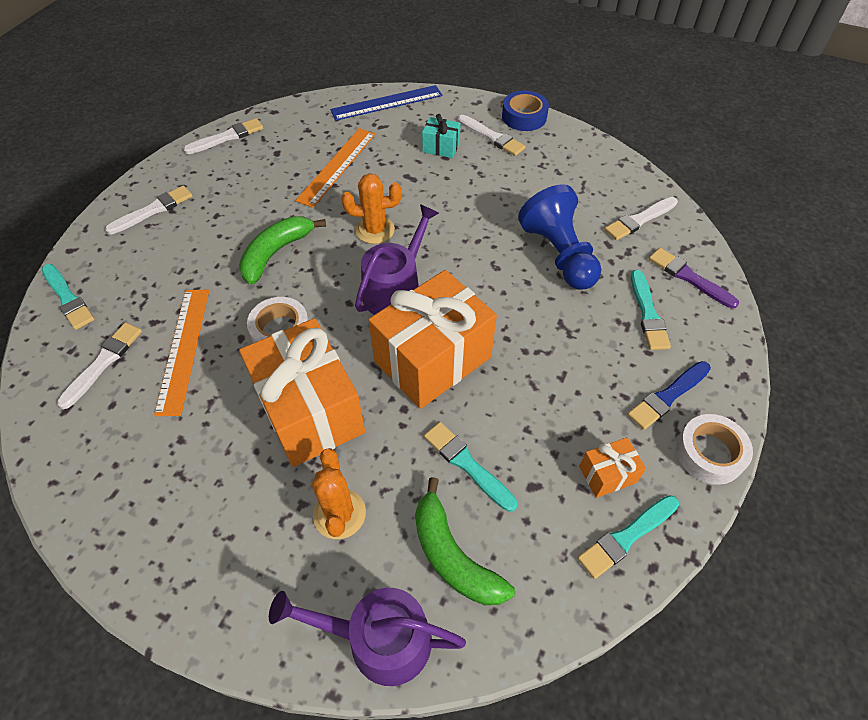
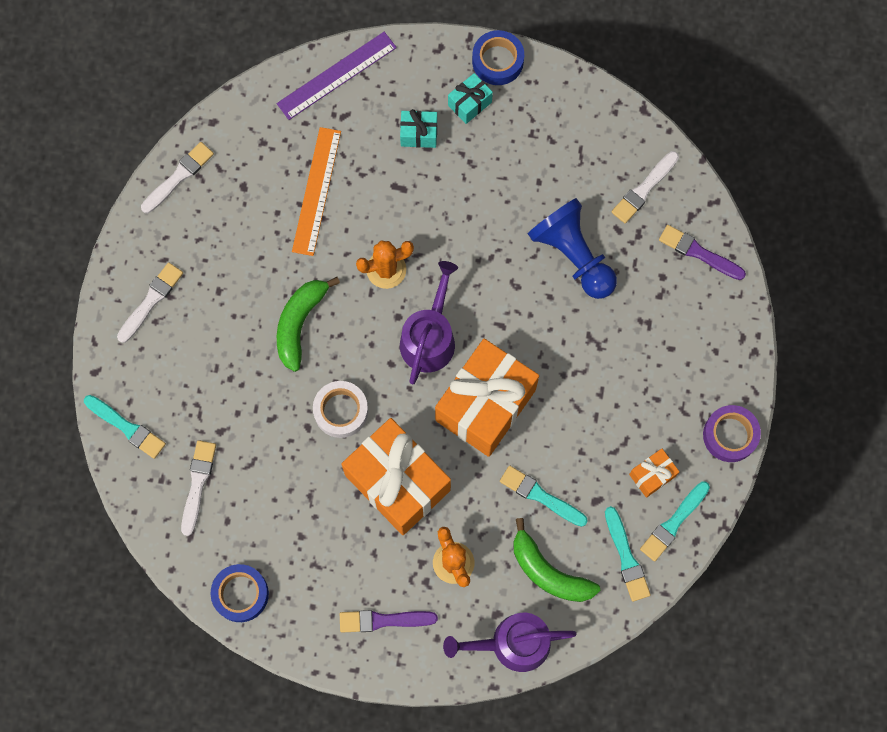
camera: 15 degrees left, 20 degrees up
orange ruler [154,290,209,416] -> none
blue ruler [330,85,442,121] -> purple ruler [277,32,397,120]
white brush [458,115,525,156] -> turquoise gift [448,73,493,124]
blue brush [627,361,711,430] -> none
turquoise brush [631,270,671,350] -> turquoise brush moved to [605,506,651,602]
white tape [676,414,753,485] -> purple tape [703,405,761,462]
none -> blue tape [211,564,269,622]
none -> purple brush [340,610,438,633]

